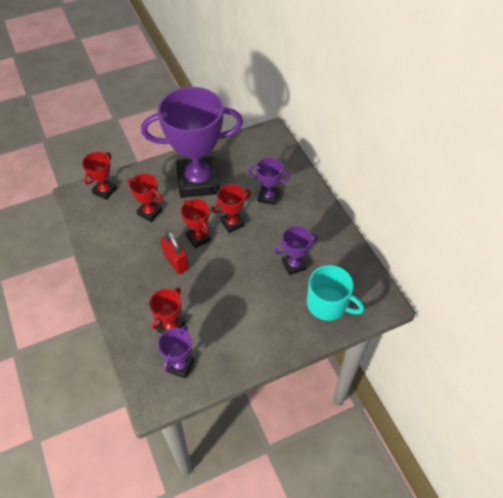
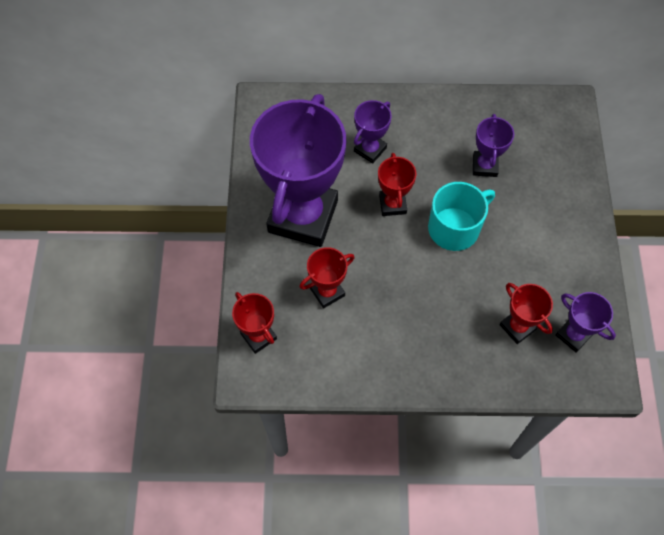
camera: 65 degrees left, 10 degrees up
red padlock [160,231,189,274] -> none
red trophy [181,199,211,248] -> none
turquoise mug [307,265,364,321] -> turquoise mug moved to [428,182,495,251]

